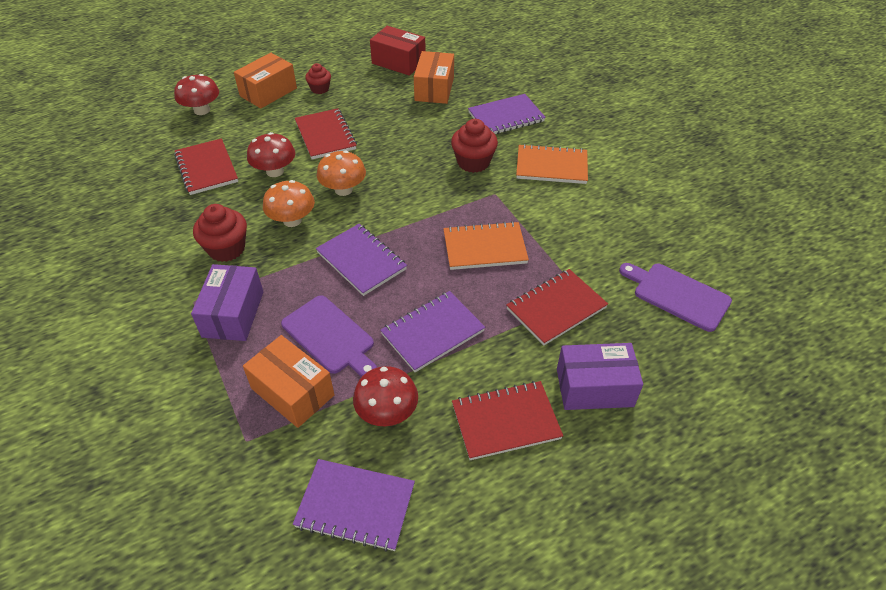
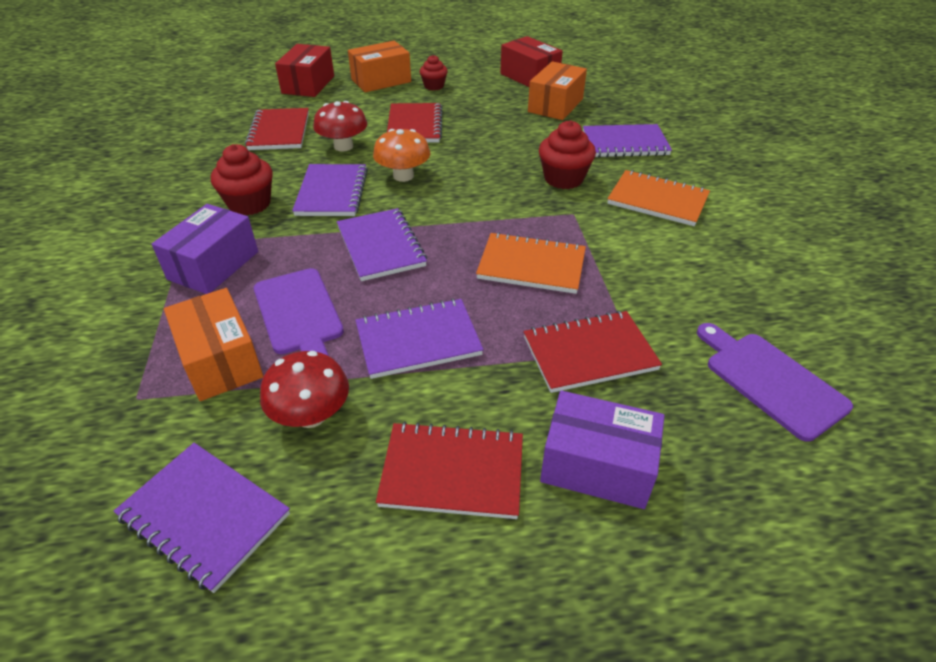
camera: 20 degrees right, 5 degrees down
red mushroom [174,74,219,115] -> red box [275,44,334,97]
orange mushroom [263,180,315,227] -> purple notebook [292,164,368,216]

